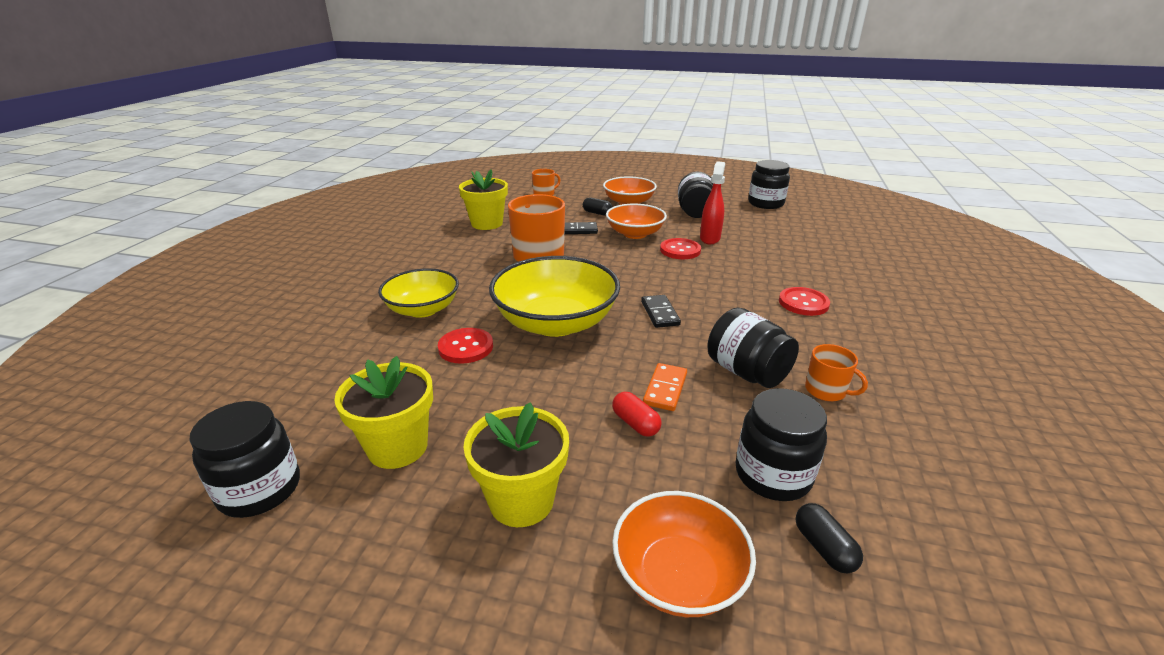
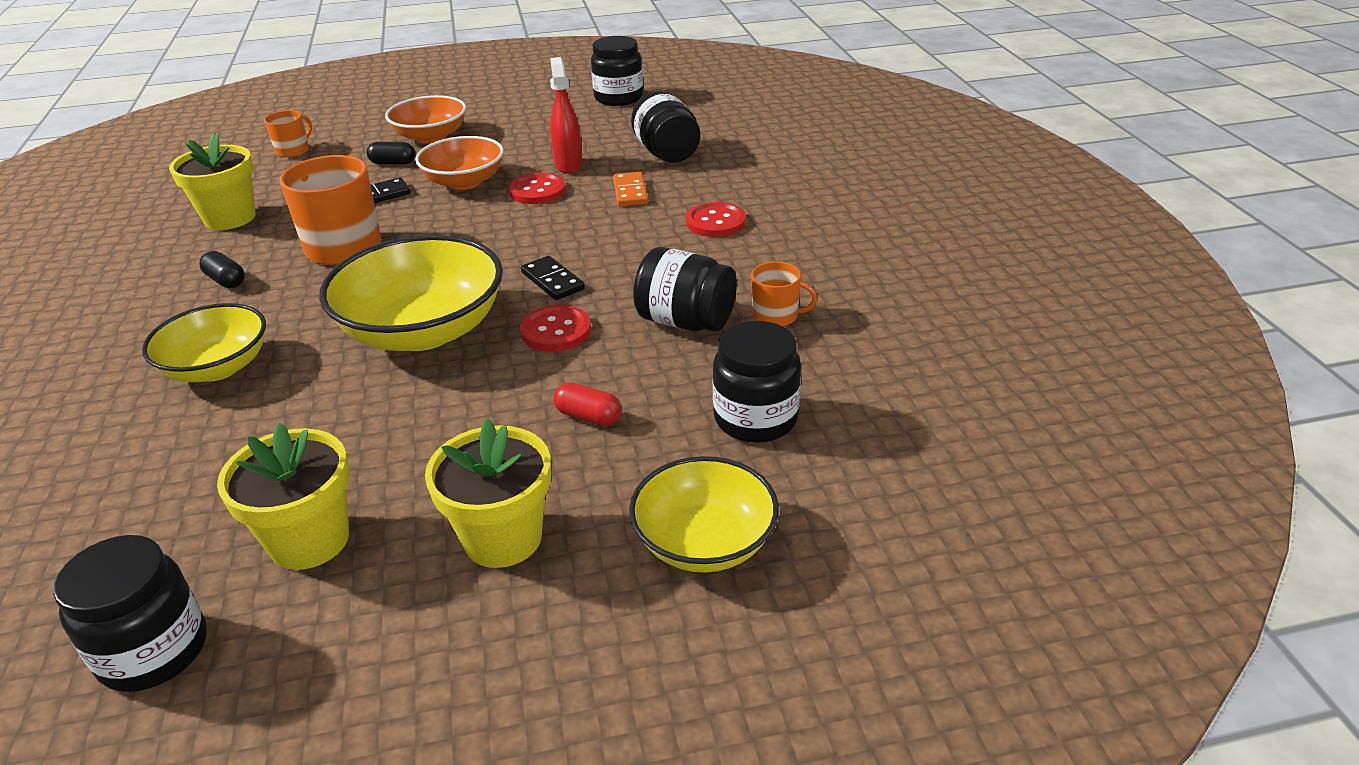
camera: 25 degrees left, 5 degrees up
red button [438,328,493,364] -> red button moved to [520,305,591,352]
orange bowl [612,491,756,617] -> yellow bowl [629,456,779,573]
orange domino [643,363,687,411] -> orange domino moved to [613,172,648,206]
black jar [678,172,713,218] -> black jar moved to [631,91,700,163]
black capsule [795,503,863,573] -> black capsule moved to [199,251,245,288]

